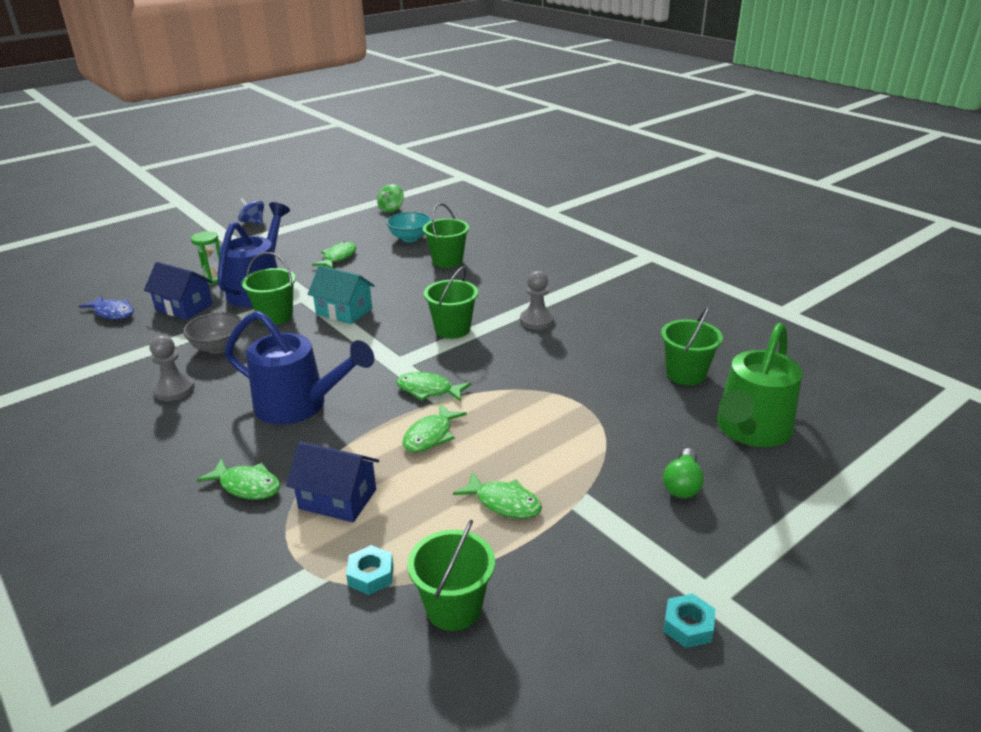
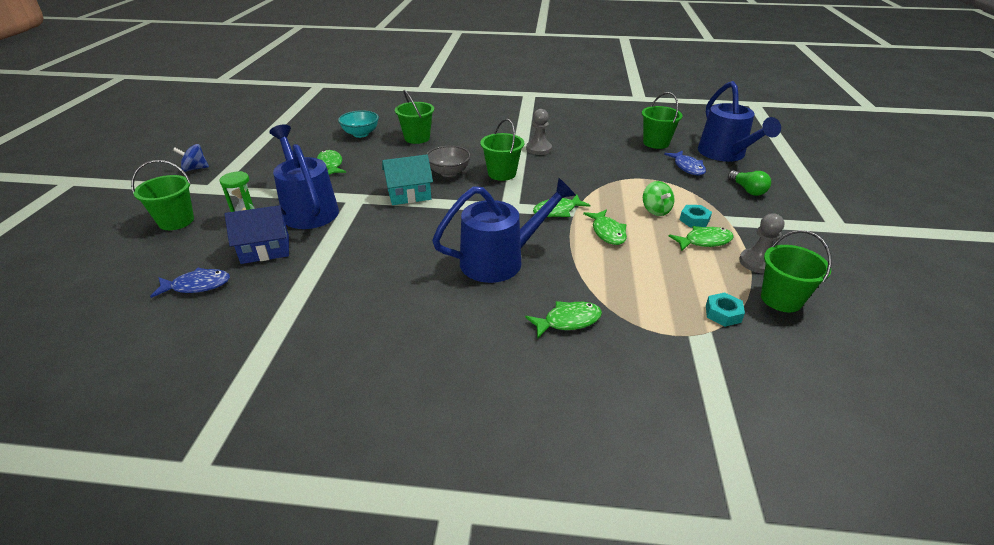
camera: 45 degrees left, 5 degrees up
grey pawn [150,335,195,401] -> grey pawn moved to [739,214,784,274]
grey bowl [183,312,242,354] -> grey bowl moved to [426,146,471,177]
green bucket [242,252,296,325] -> green bucket moved to [131,160,194,230]
blue house [286,441,379,522] -> none
green spinning top [377,184,404,213] -> green spinning top moved to [643,181,675,216]
turquoise nut [663,594,715,648] -> turquoise nut moved to [680,205,712,227]
green watering can [717,323,803,447] -> blue watering can [698,81,781,162]
none -> blue fish [664,150,706,175]

